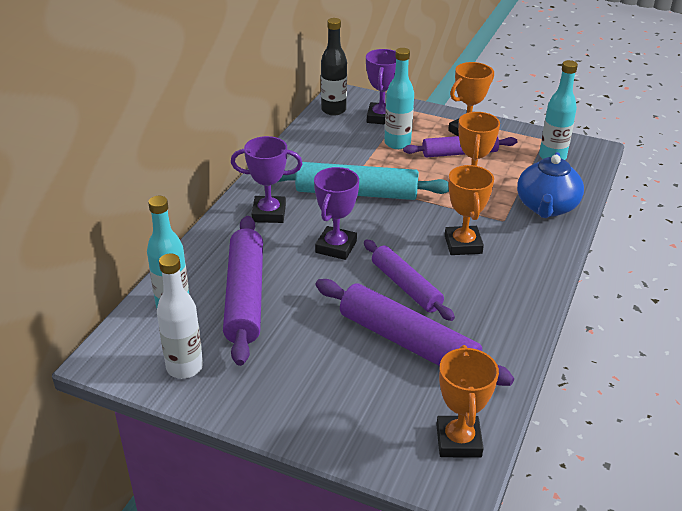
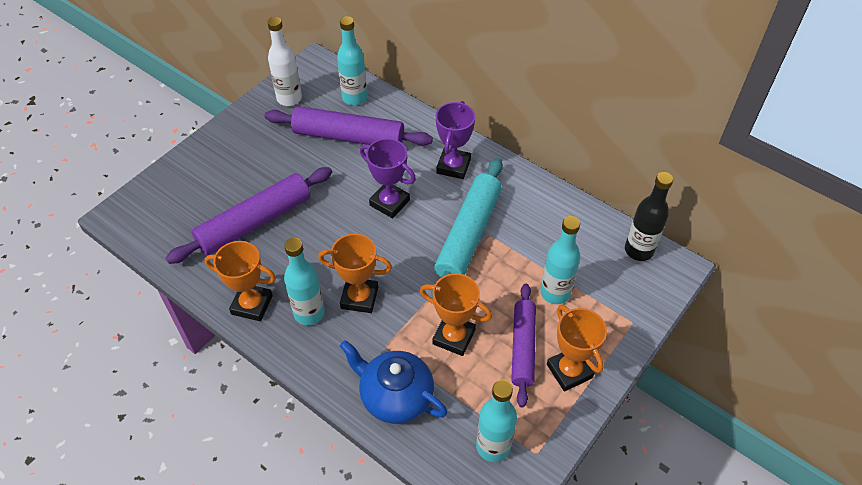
camera: 105 degrees right, 15 degrees up
purple rolling pin [364,239,455,321] -> none
purple trophy [366,49,396,125] -> none
orange trophy [436,345,499,458] -> orange trophy moved to [204,241,276,321]
none -> turquoise bottle [284,238,325,325]

